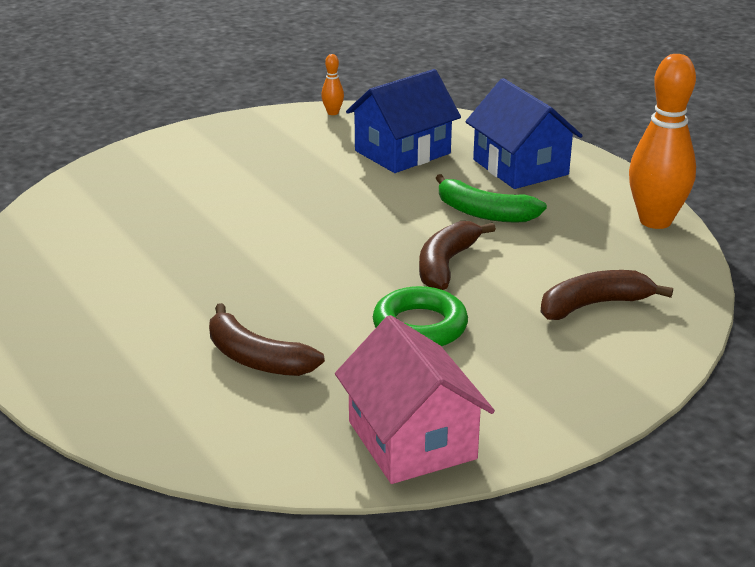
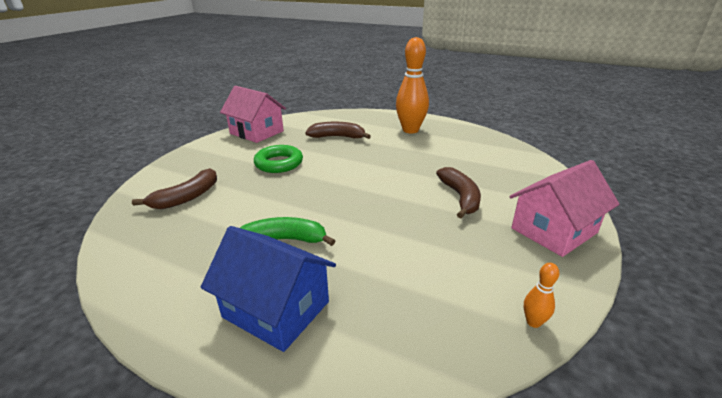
camera: 150 degrees right, 0 degrees up
blue house [346,69,461,173] -> none
brown banana [419,221,496,290] -> brown banana moved to [436,167,481,218]
orange bowling pin [629,54,696,229] -> orange bowling pin moved to [396,37,429,133]
none -> pink house [510,160,619,257]

